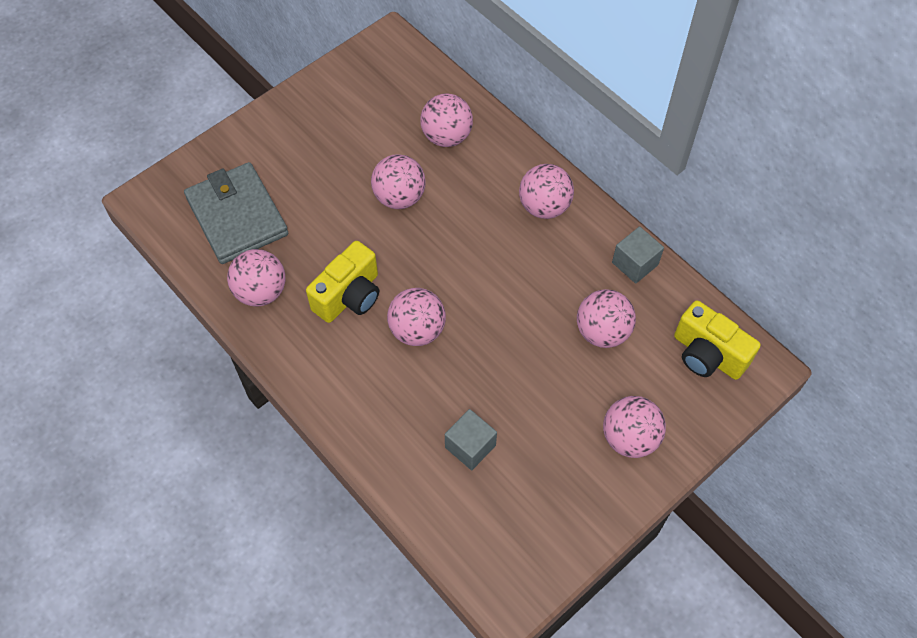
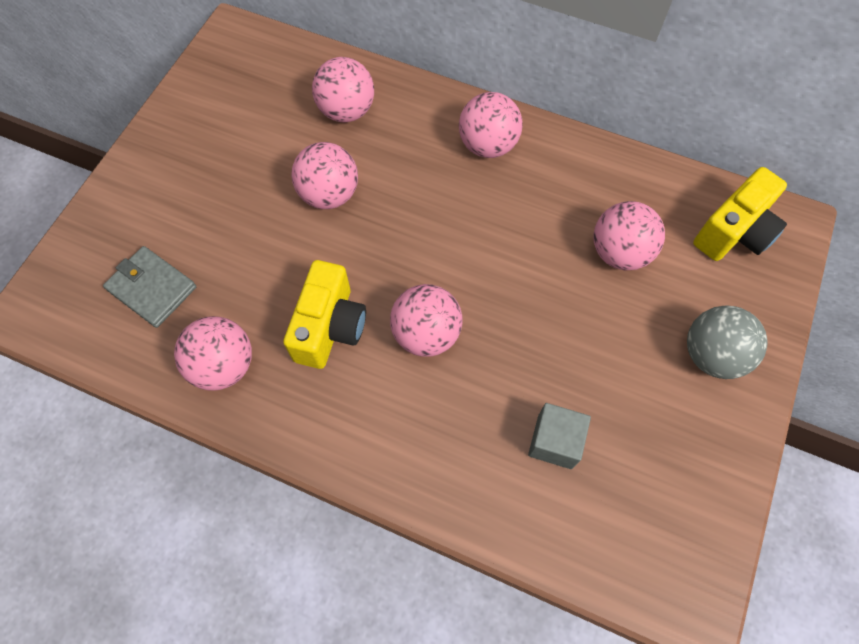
camera: 25 degrees left, 5 degrees up
grey wallet [184,162,288,264] -> grey wallet [103,246,196,328], size x0.62
pink ball [603,396,666,458] -> grey ball [687,305,768,379]
grey cube [612,226,664,283] -> none
yellow camera [674,300,761,380] -> yellow camera turned 60 degrees counterclockwise [693,167,787,261]

